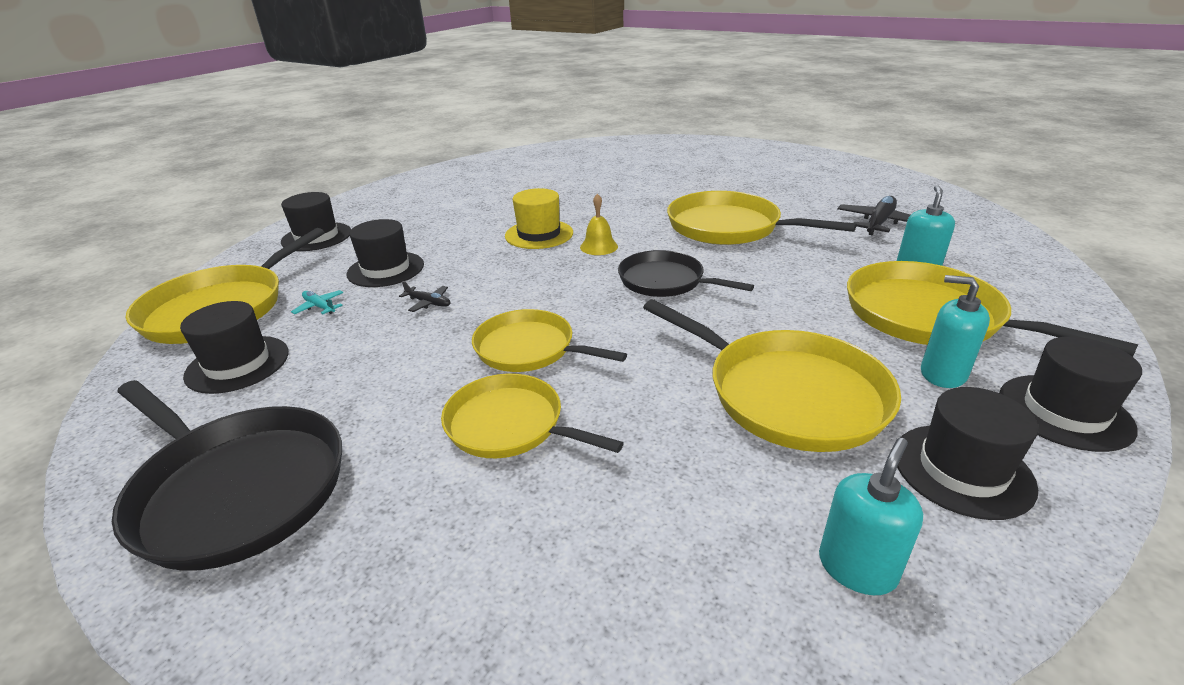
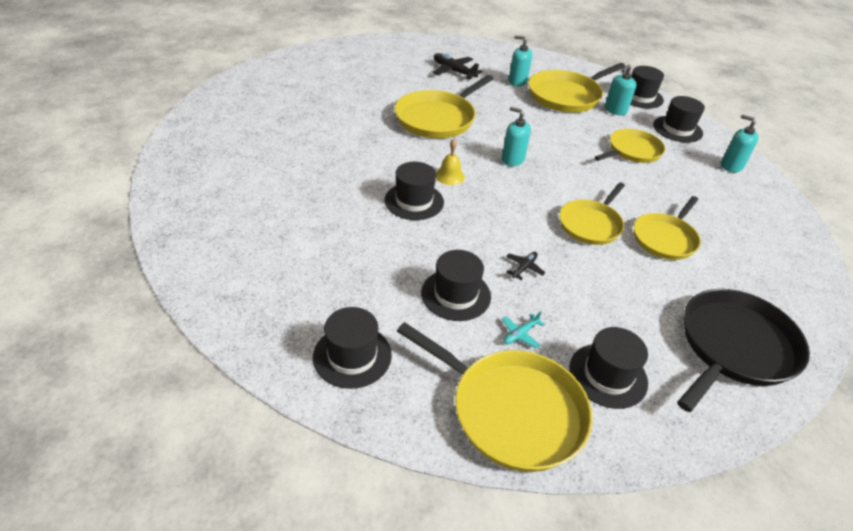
camera: 85 degrees left, 10 degrees up
yellow hat [505,188,573,249] -> black hat [385,162,444,220]
black pan [618,250,754,297] -> turquoise soap dispenser [502,107,531,166]
yellow pan [643,299,901,452] -> yellow pan [595,129,665,163], size x0.66

